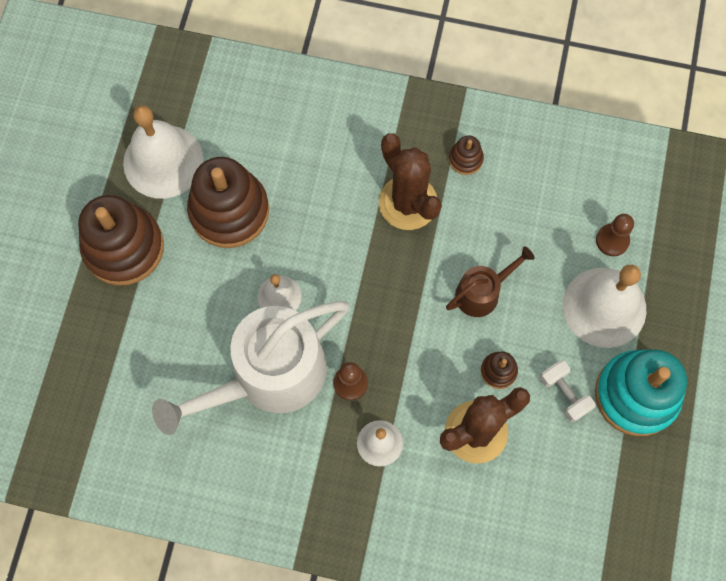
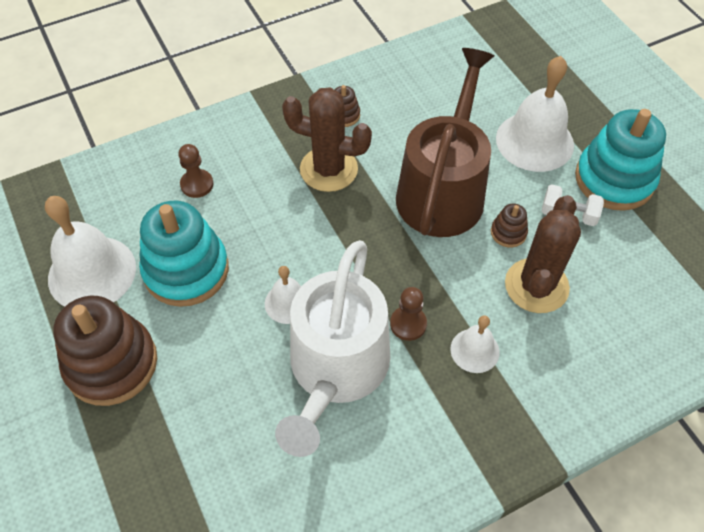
camera: 40 degrees left, 15 degrees down
brown stacking toy [187,157,269,248] -> turquoise stacking toy [139,201,229,307]
brown watering can [446,246,535,317] -> brown watering can [396,48,494,237], size x2.08
brown pawn [596,214,634,256] -> brown pawn moved to [179,144,213,198]

